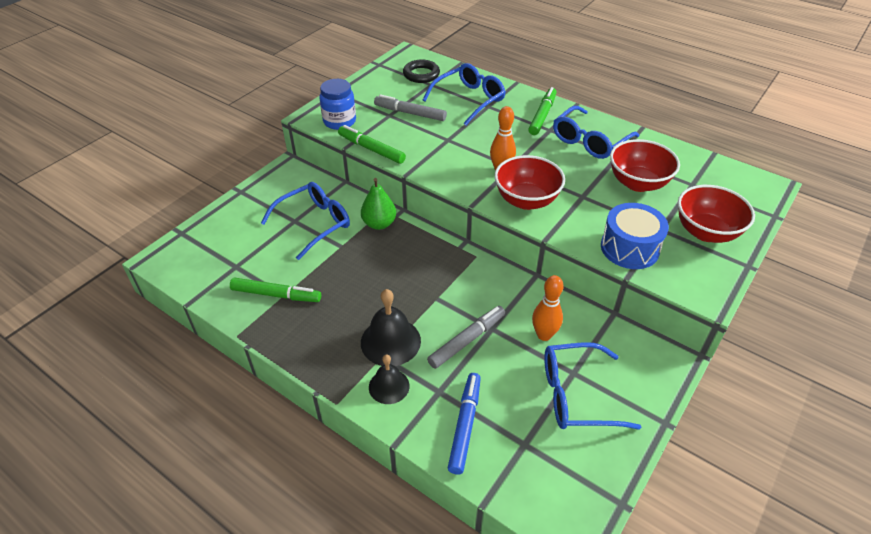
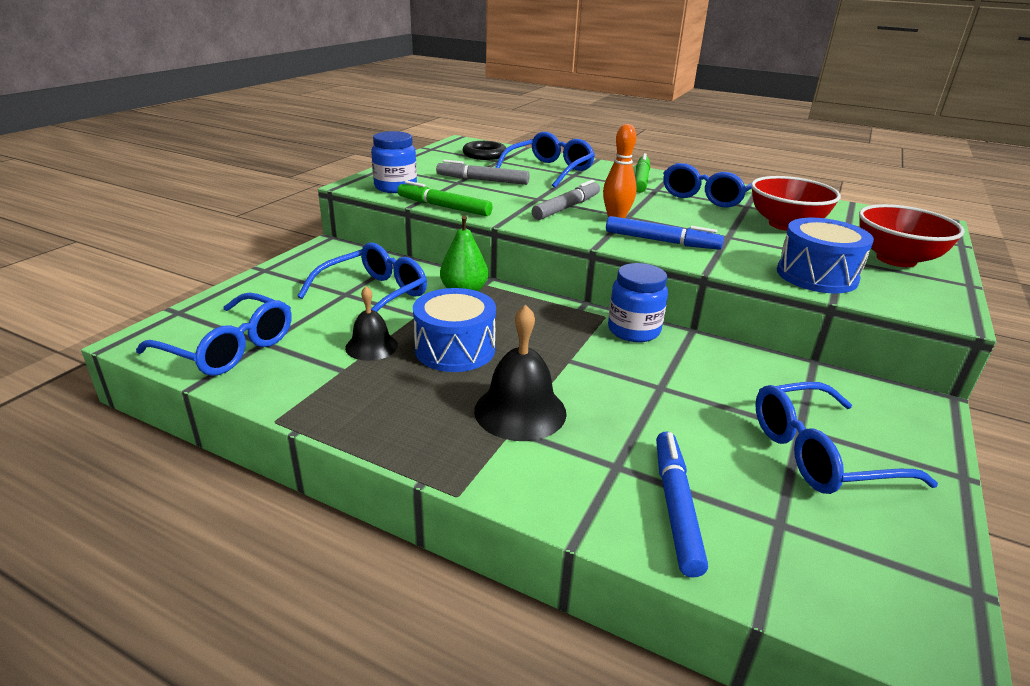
camera: 10 degrees left, 15 degrees down
green marker [230,278,321,302] -> none
black bell [369,355,410,404] -> black bell moved to [345,286,398,361]
grey marker [427,306,505,369] -> grey marker moved to [532,180,600,220]
red bowl [494,155,565,210] -> blue marker [606,216,724,250]
orange bowling pin [532,275,564,341] -> none
none -> blue glasses [136,292,292,376]
none -> blue drum [413,288,496,372]
none -> blue jar [608,263,668,342]

